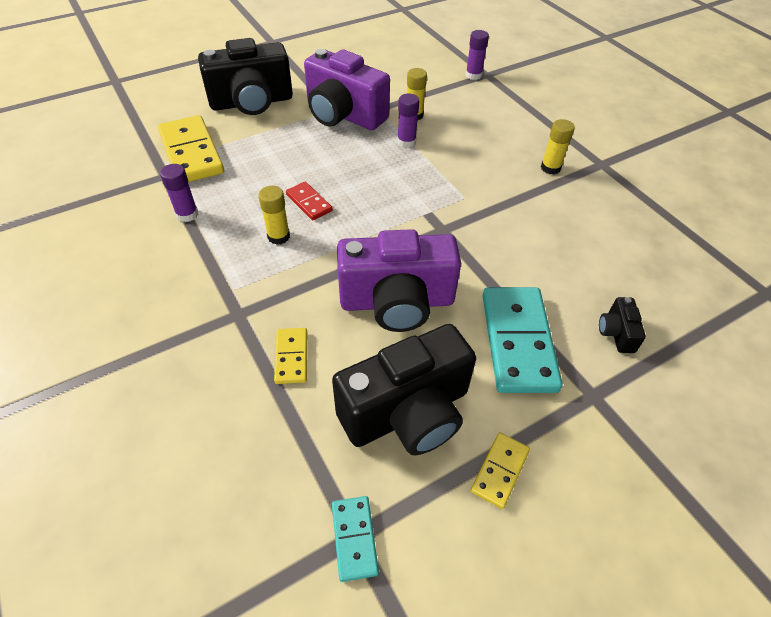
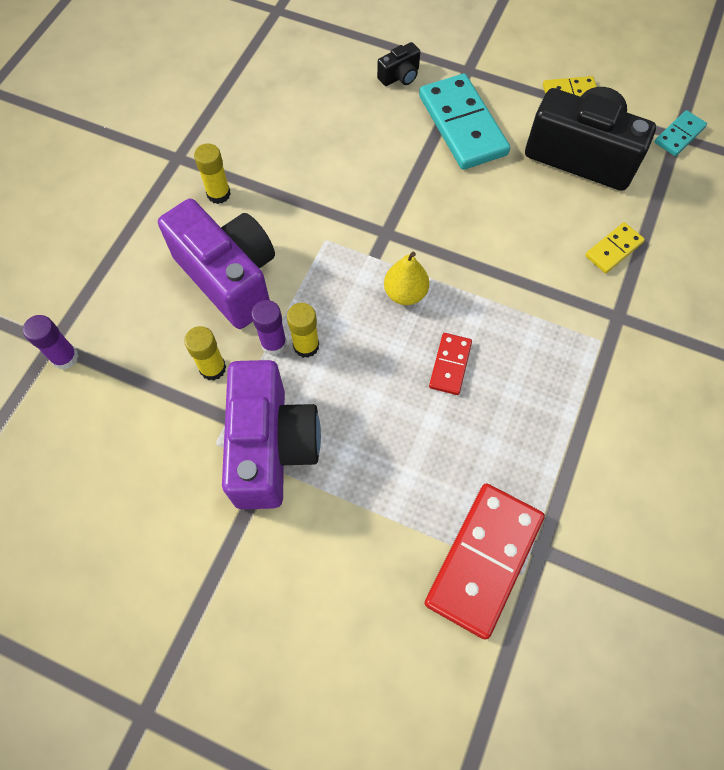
camera: 125 degrees left, 15 degrees up
yellow domino [158,115,224,182] -> red domino [425,483,545,640]
purple glue stick [160,164,199,222] -> none
black camera [198,38,293,115] -> none
yellow glue stick [258,186,290,245] -> yellow glue stick moved to [287,303,319,358]
purple camera [337,229,461,332] -> purple camera moved to [158,199,275,329]
turquoise domino [483,287,563,393] -> turquoise domino turned 75 degrees counterclockwise [419,74,510,170]
none -> yellow pear [384,252,429,305]

